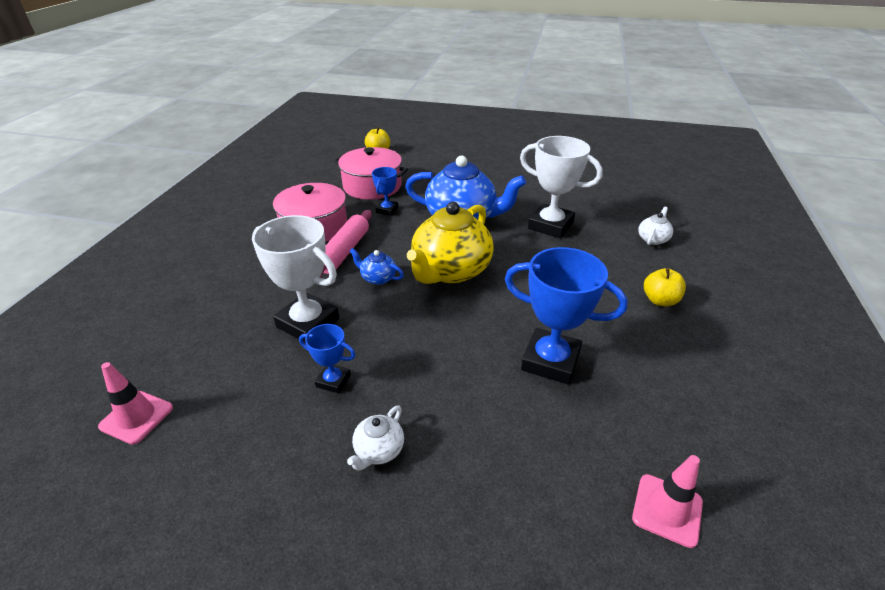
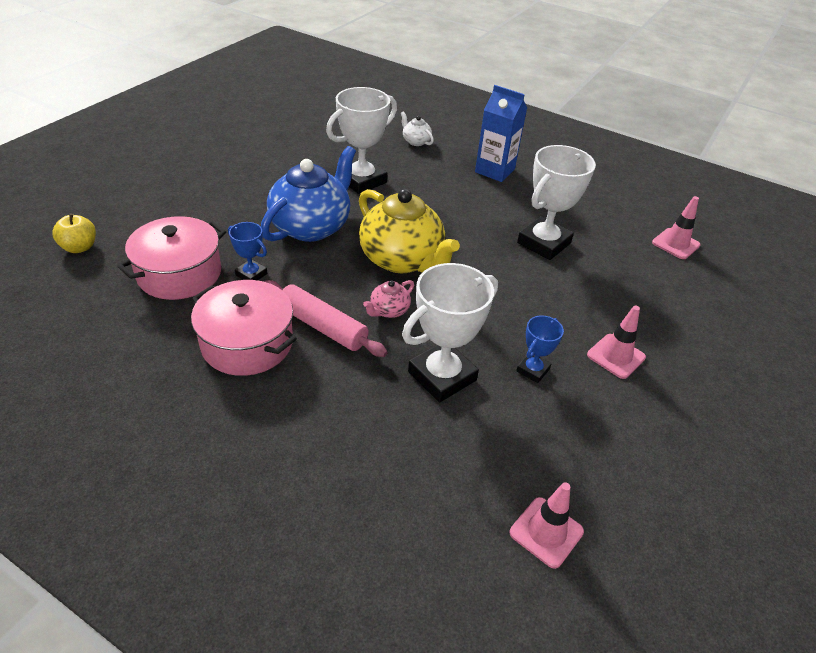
camera: 75 degrees left, 5 degrees up
white teapot [347,405,404,471] -> pink traffic cone [587,306,646,379]
blue teapot [350,248,404,285] -> pink teapot [363,280,414,318]
blue trophy [505,247,628,385] -> white trophy [517,145,596,260]
yellow apple [644,268,686,306] -> blue carton [475,85,527,182]

